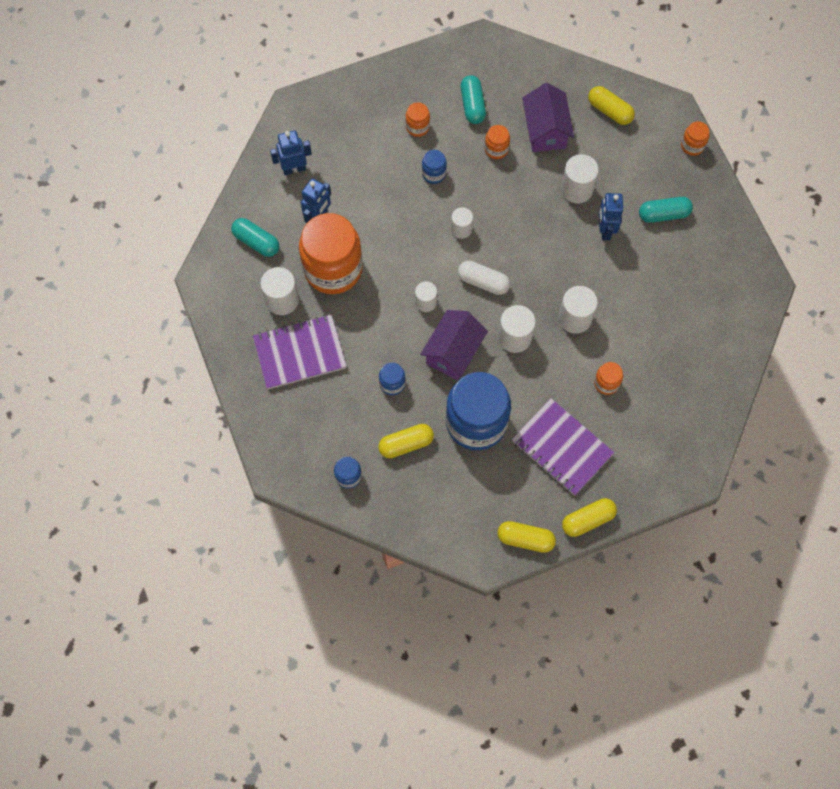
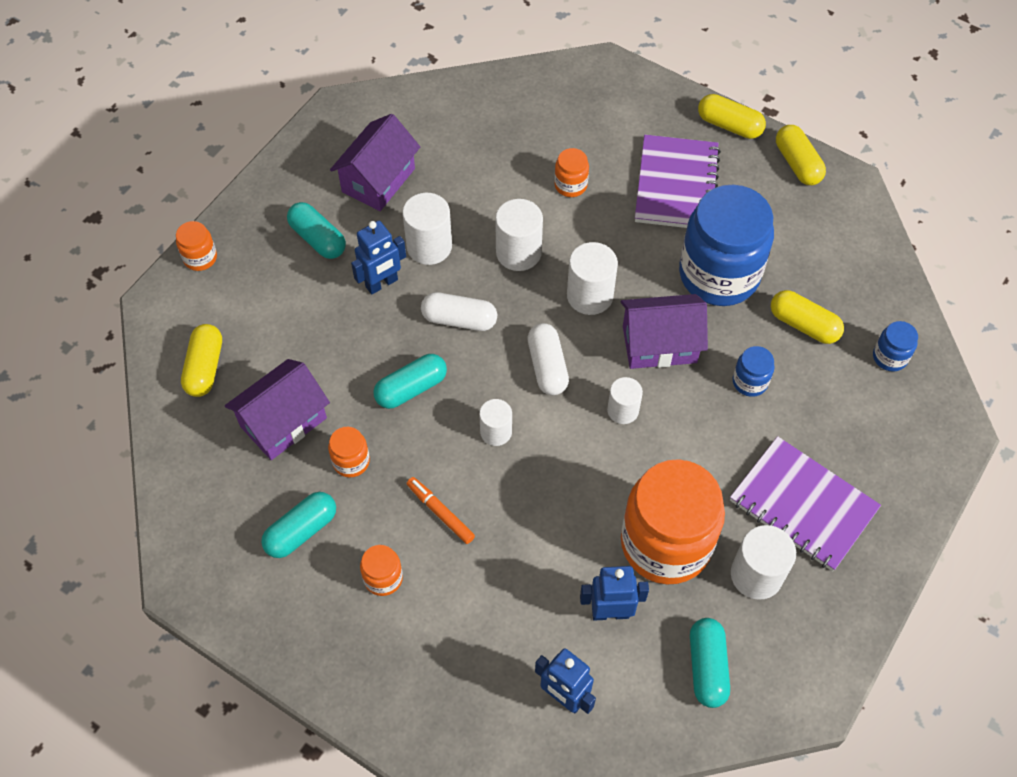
camera: 125 degrees left, 10 degrees down
blue jar [422,150,447,184] -> orange marker [407,477,475,544]
white cylinder [561,154,599,204] -> white cylinder moved to [402,193,452,265]
none -> purple house [330,114,420,211]
none -> turquoise capsule [373,354,447,409]
none -> white capsule [421,292,497,331]

